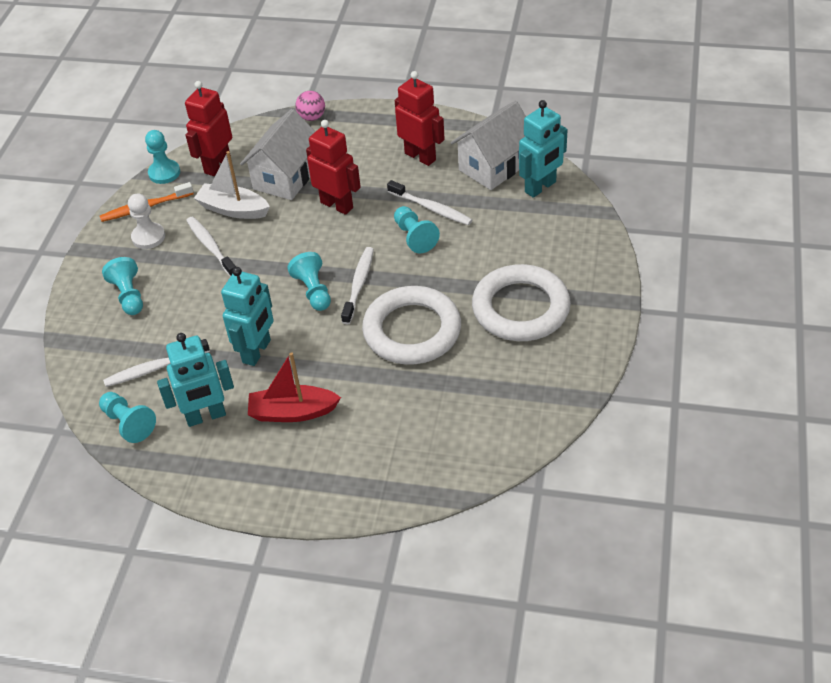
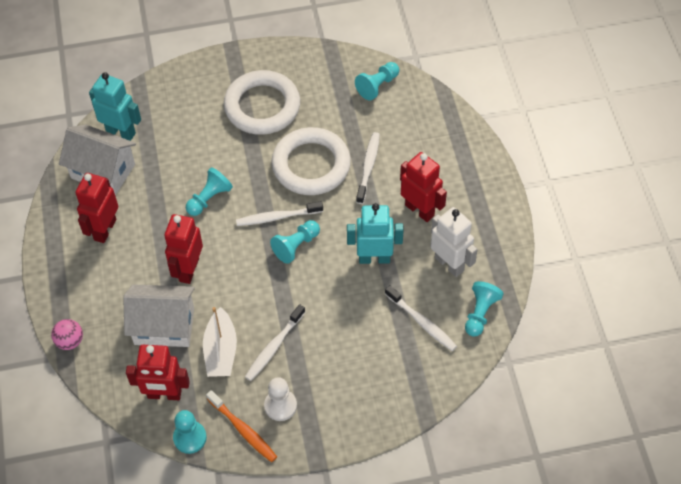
camera: 115 degrees left, 10 degrees up
turquoise pawn [102,257,143,315] -> turquoise pawn moved to [355,62,399,100]
turquoise robot [157,333,234,427] -> white robot [431,207,478,277]
red boat [248,352,341,422] -> red robot [400,152,447,222]
white toothbrush [387,180,472,225] -> white toothbrush moved to [356,132,380,204]

